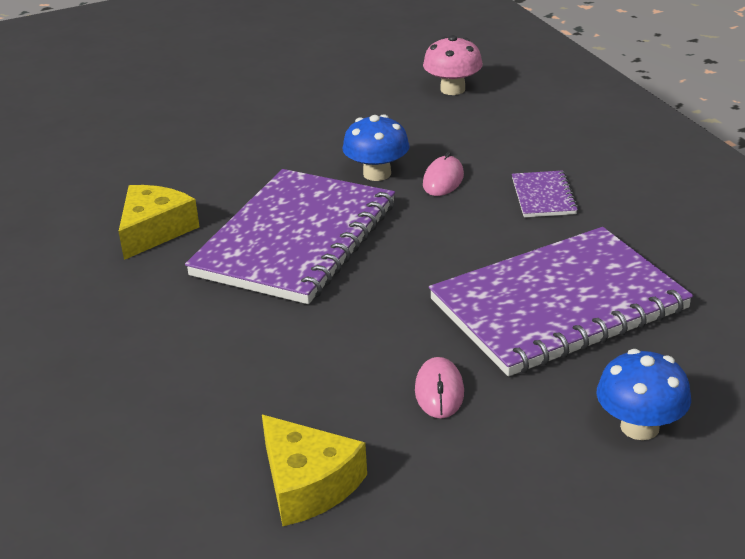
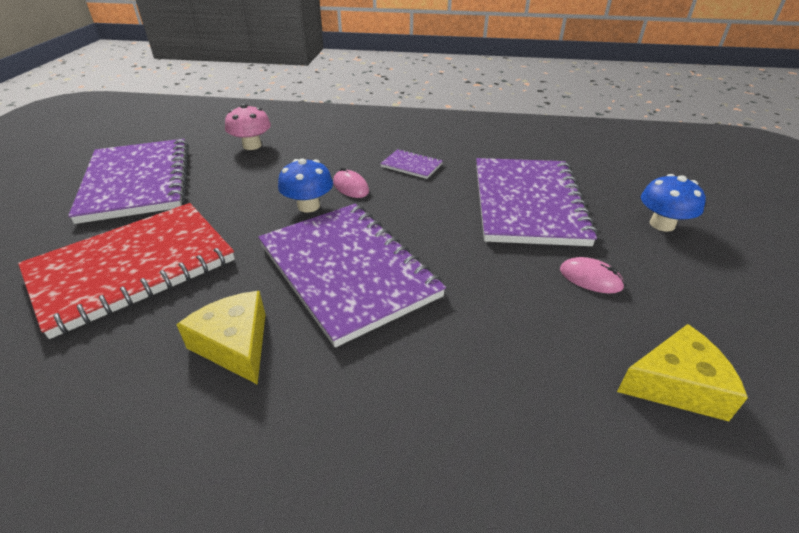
camera: 60 degrees left, 5 degrees up
none -> red notebook [18,203,235,339]
none -> purple notebook [68,139,189,224]

